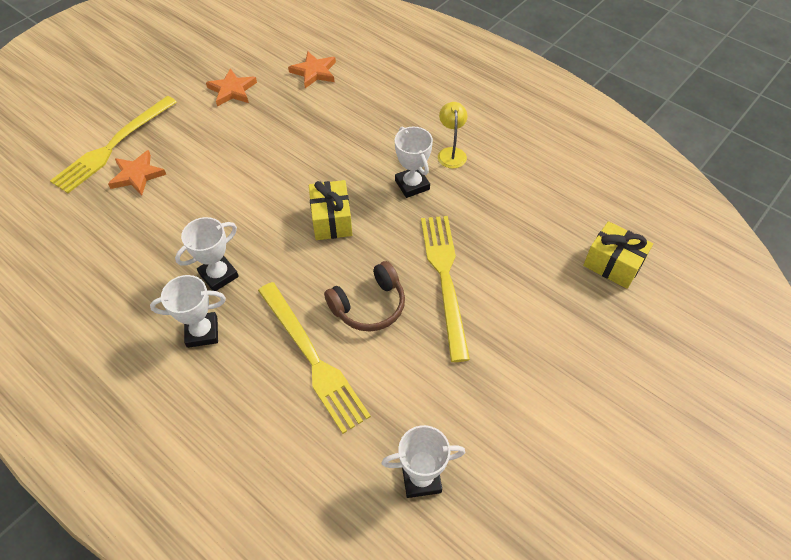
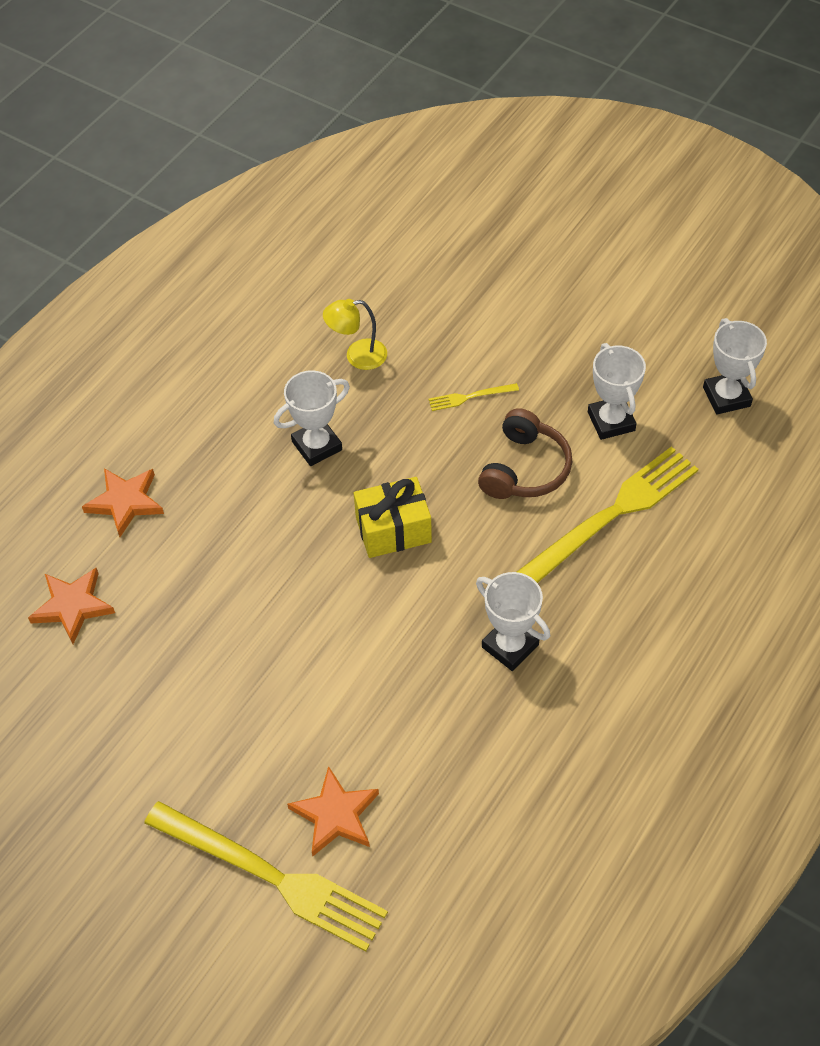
camera: 95 degrees left, 0 degrees up
white trophy [150,275,226,348] -> white trophy moved to [588,343,646,440]
orange star [206,68,257,107] -> orange star moved to [82,468,164,537]
brown headphones [324,261,405,331] -> brown headphones turned 60 degrees clockwise [478,408,572,499]
yellow fork [421,216,470,362] -> yellow fork [428,383,519,411], size x0.42
yellow lamp [438,102,467,169] -> yellow lamp moved to [323,299,387,370]
yellow gift [583,221,653,289] -> none

